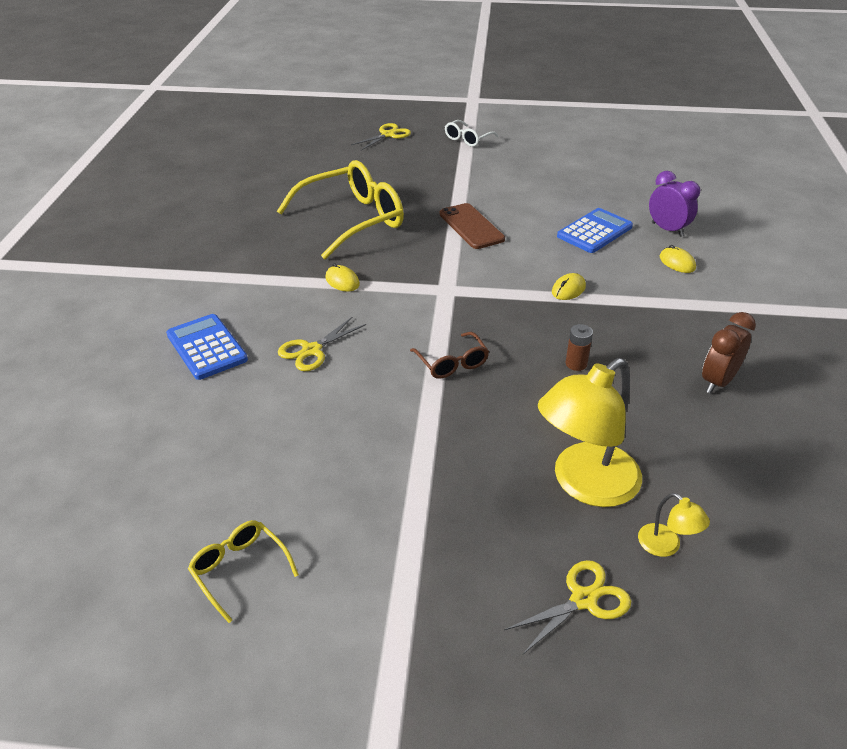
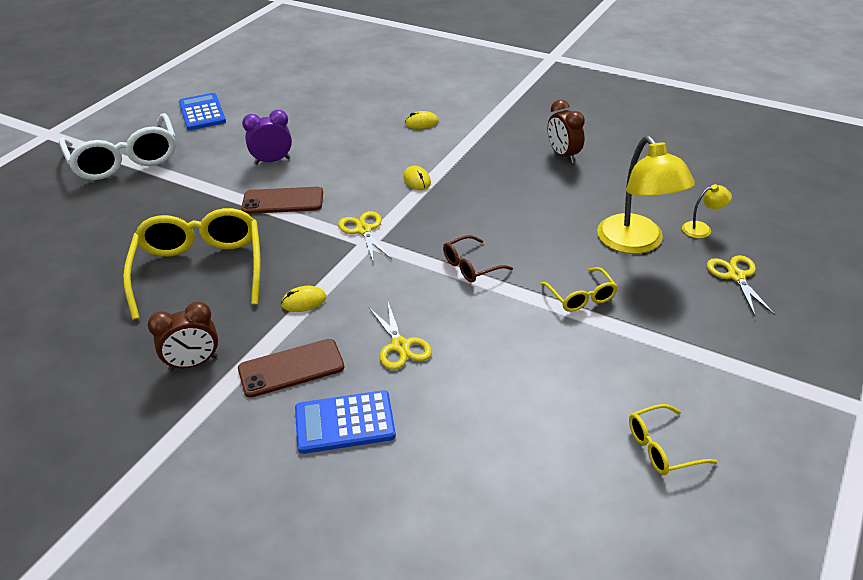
camera: 65 degrees left, 0 degrees up
yellow scissors [351,123,411,150] -> yellow scissors moved to [338,211,392,261]
brown glasses [410,332,489,379] -> brown glasses turned 150 degrees clockwise [443,235,513,283]
white glasses [445,120,499,147] -> white glasses [59,113,176,180], size x2.12
blue calculator [557,208,633,253] -> blue calculator moved to [179,93,226,130]
brown battery [566,324,593,371] -> none
purple clock [649,171,700,237] -> purple clock moved to [242,110,292,165]
none -> brown clock [148,302,218,371]
none -> brown phone [238,339,344,398]
none -> yellow glasses [540,267,618,312]

